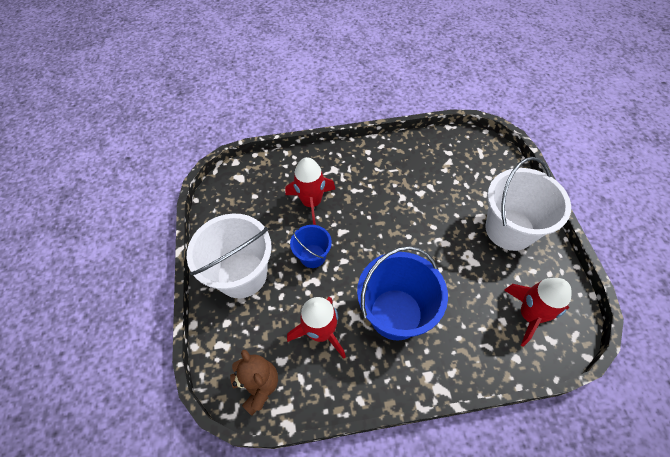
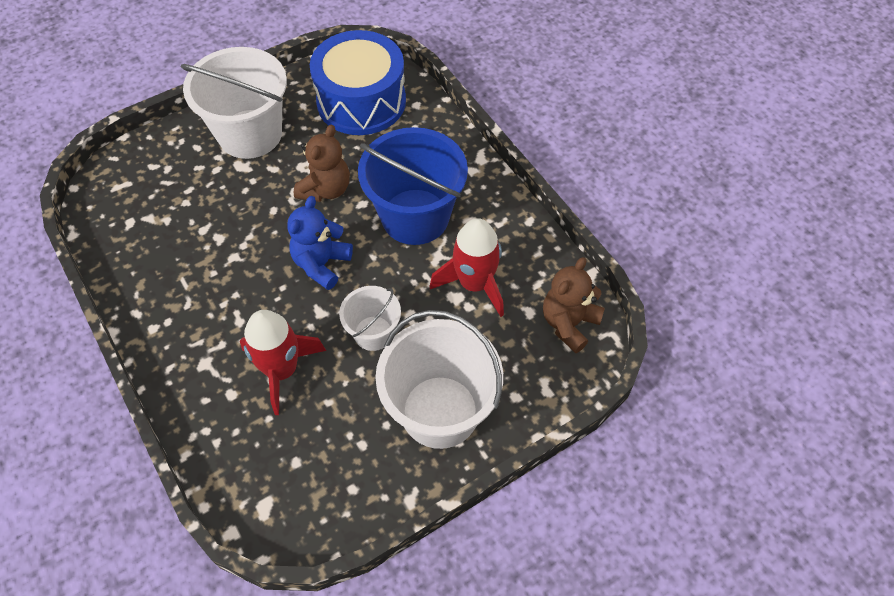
camera: 115 degrees left, 0 degrees up
blue bucket [290,225,332,268] -> white bucket [339,286,401,351]
red rocket [504,278,572,347] -> blue drum [310,30,406,135]
none -> blue teddy bear [287,196,353,290]
none -> brown teddy bear [294,125,350,202]

